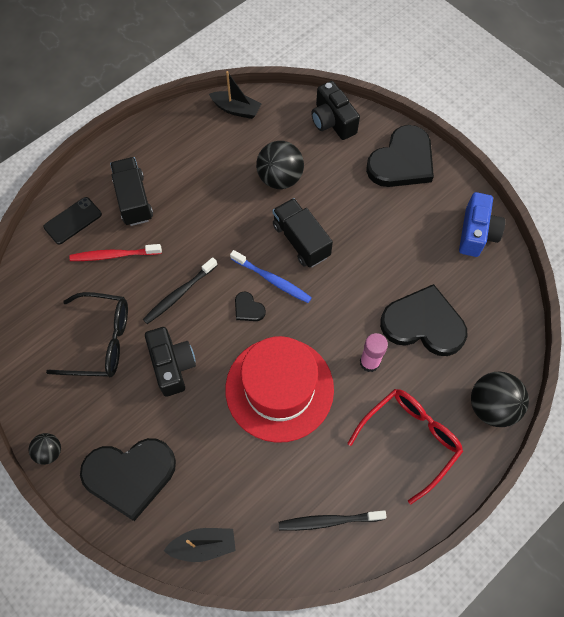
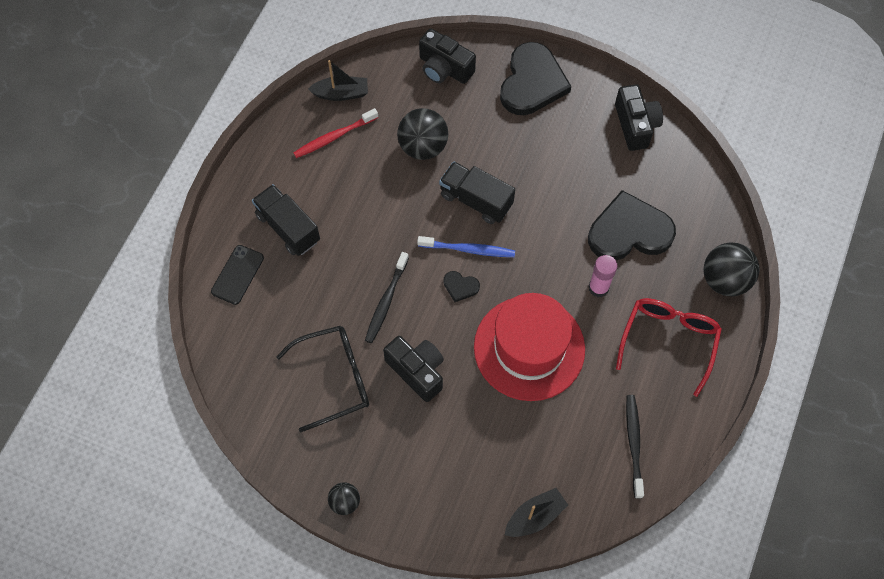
camera: 25 degrees left, 0 degrees up
red toothbrush [69,244,162,261] -> red toothbrush moved to [293,108,378,158]
black heart [80,438,176,521] -> none
black toothbrush [279,510,387,531] -> black toothbrush turned 120 degrees clockwise [626,395,644,498]
blue camera [459,192,505,257] -> black camera [615,84,663,151]

